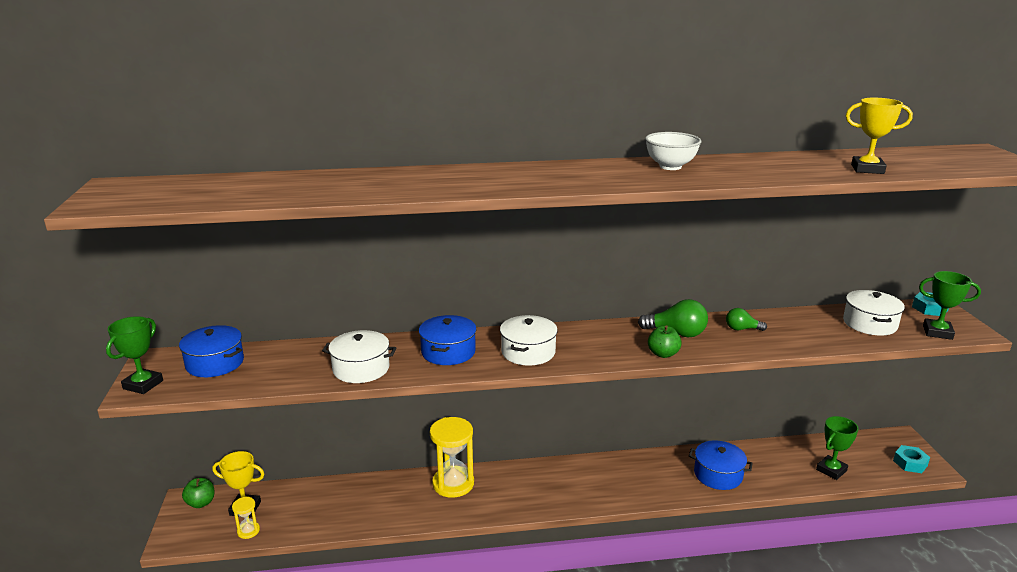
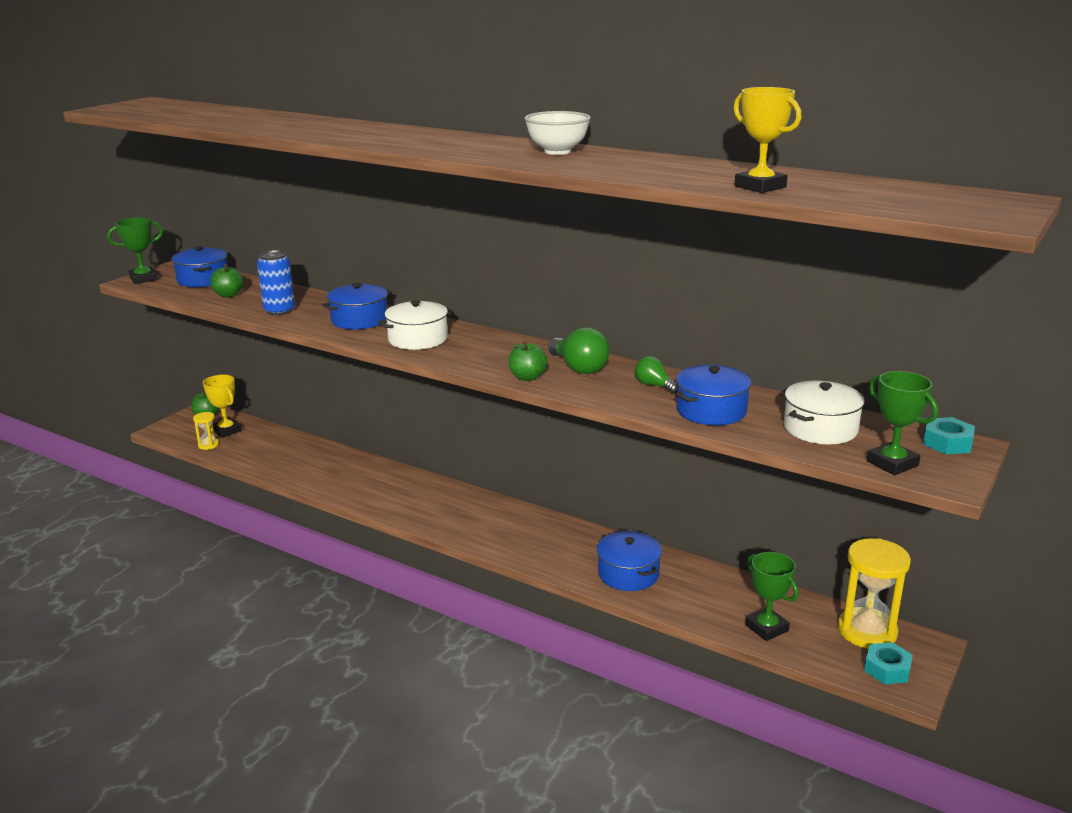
camera: 40 degrees right, 0 degrees up
white pot [322,330,396,383] -> blue can [257,250,295,315]
yellow hourglass [430,417,474,498] -> yellow hourglass moved to [838,538,911,649]
green trophy [816,416,859,480] -> green trophy turned 60 degrees clockwise [745,552,799,641]
none -> green apple [211,264,244,297]
none -> blue pot [675,365,752,425]

